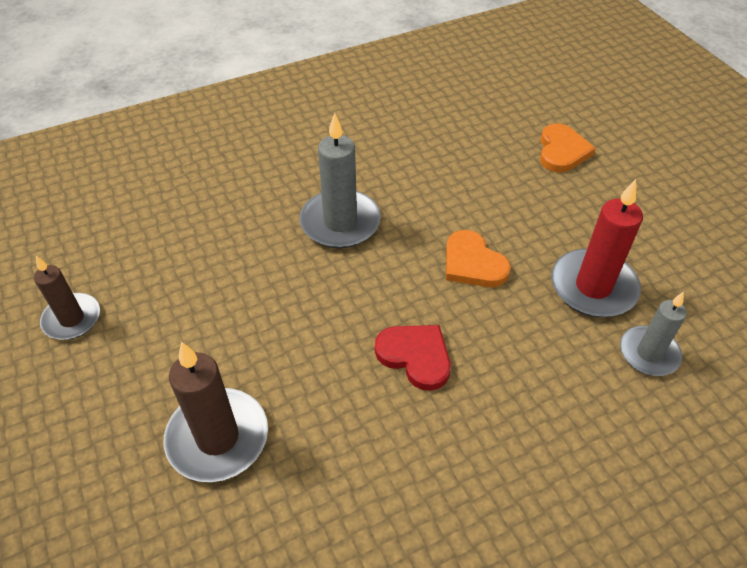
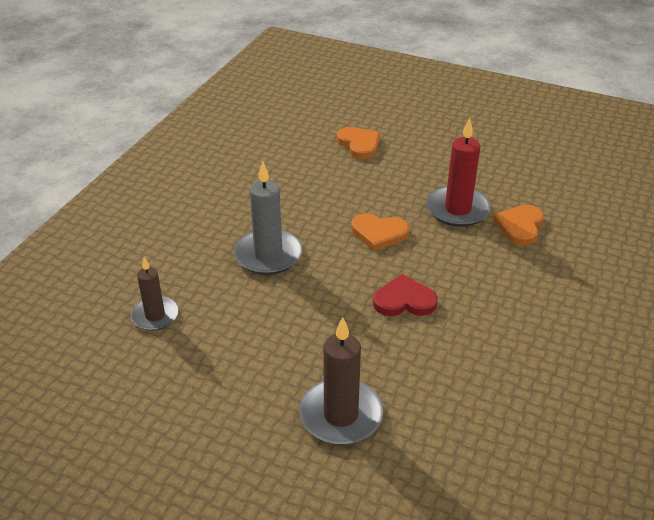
camera: 40 degrees left, 10 degrees down
brown candle [34,256,100,340] -> brown candle moved to [131,257,179,331]
grey candle [620,292,687,376] -> orange heart [493,205,544,246]

